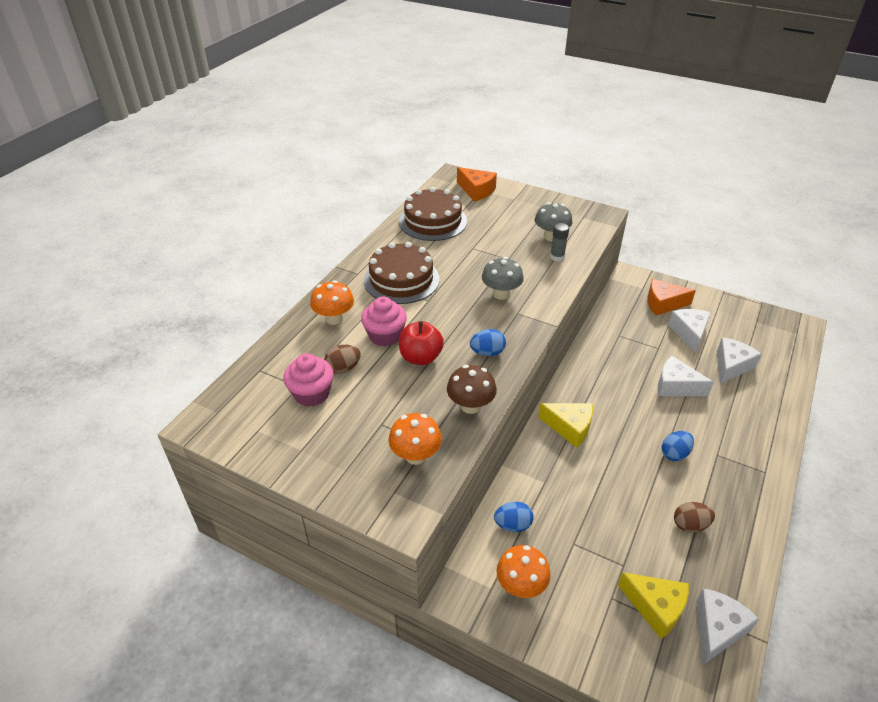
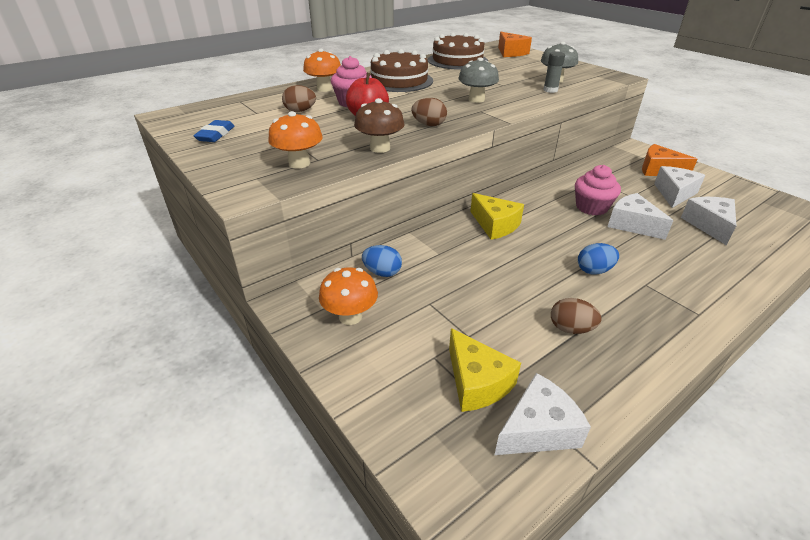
camera: 25 degrees right, 5 degrees down
pink cupcake [283,353,334,407] -> pink cupcake moved to [575,165,621,215]
blue egg [470,329,506,356] -> brown egg [411,98,447,126]
white cheese [717,337,762,384] -> white cheese turned 60 degrees counterclockwise [681,197,737,245]
none -> blue eraser [193,120,235,142]

